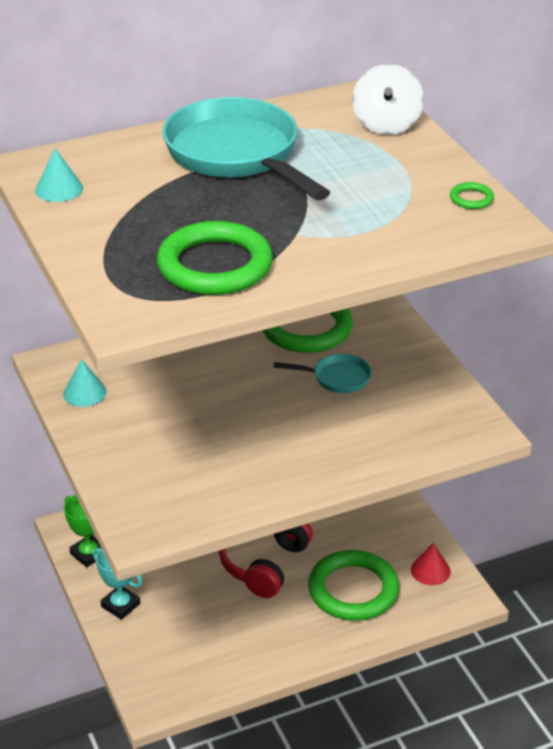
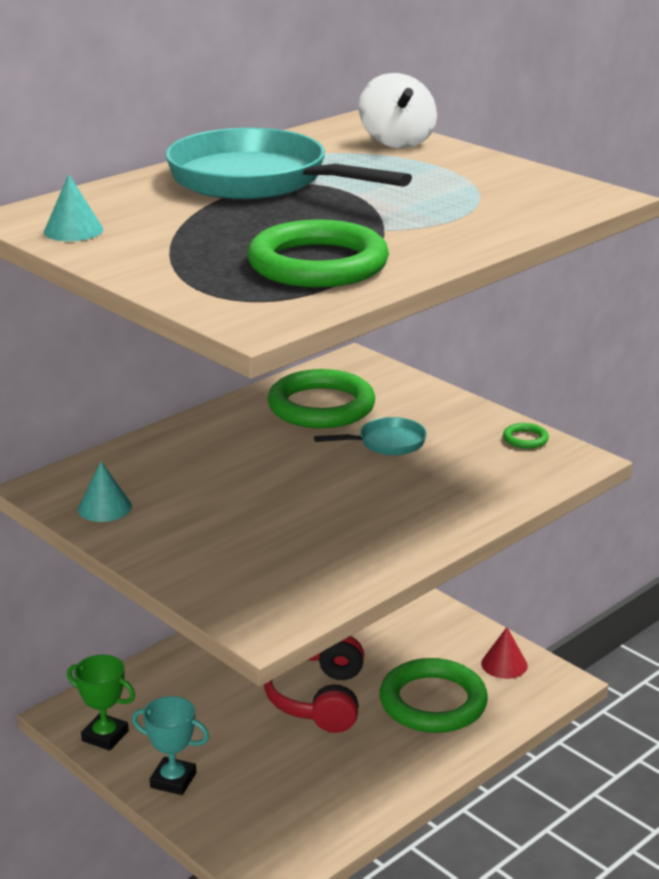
camera: 20 degrees left, 10 degrees down
green ring [450,182,494,209] -> green ring moved to [503,423,549,449]

